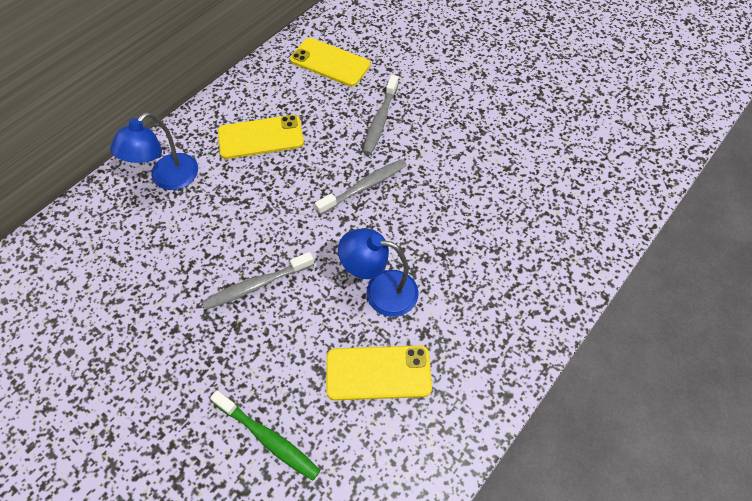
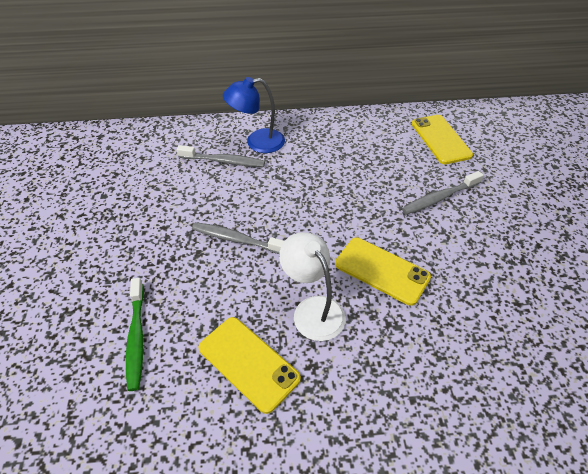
camera: 45 degrees right, 10 degrees down
yellow phone [218,115,304,159] -> yellow phone moved to [335,237,431,306]
grey toothbrush [315,159,407,215] -> grey toothbrush moved to [177,145,265,167]
blue lamp [338,228,419,317] -> white lamp [279,232,346,341]

